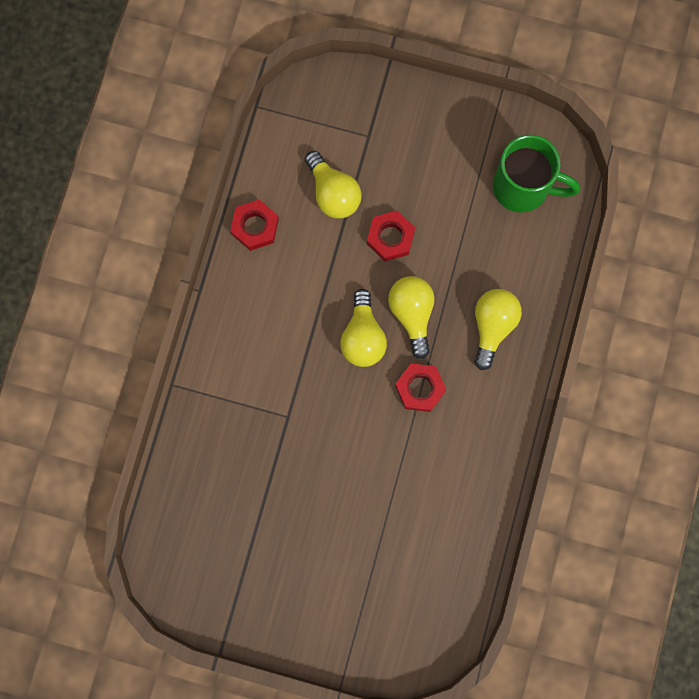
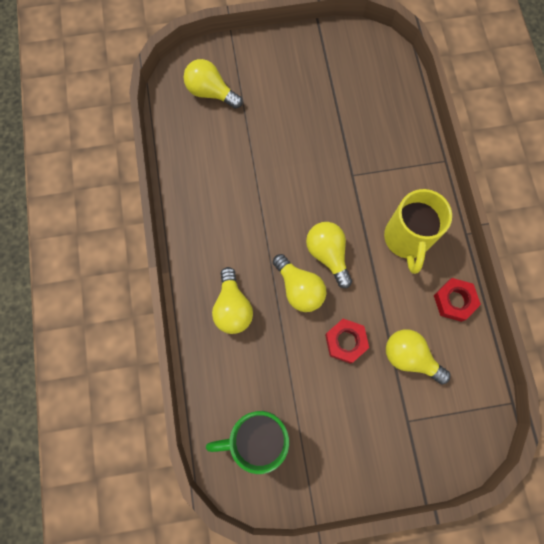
camera: 155 degrees right, 5 degrees down
red nut [395,363,446,412] -> none
none -> yellow light bulb [184,59,243,109]
none -> yellow mug [384,189,452,274]

